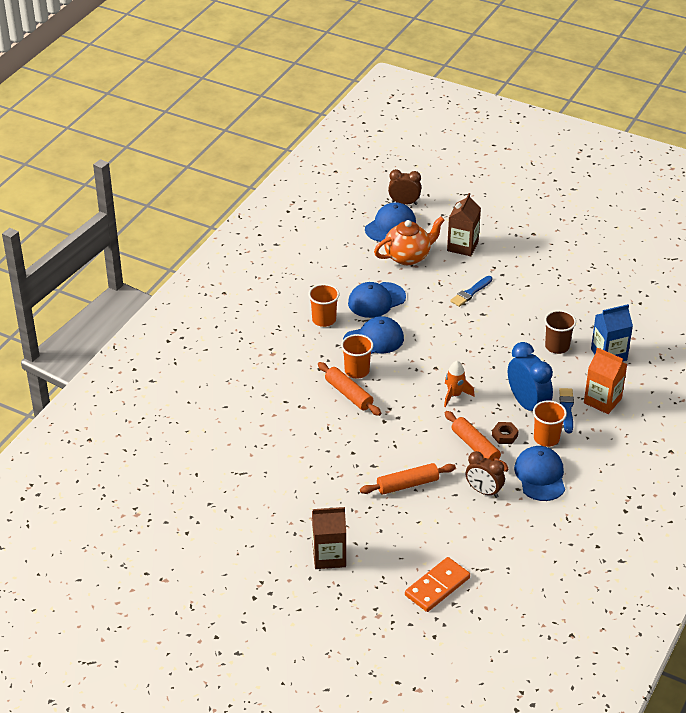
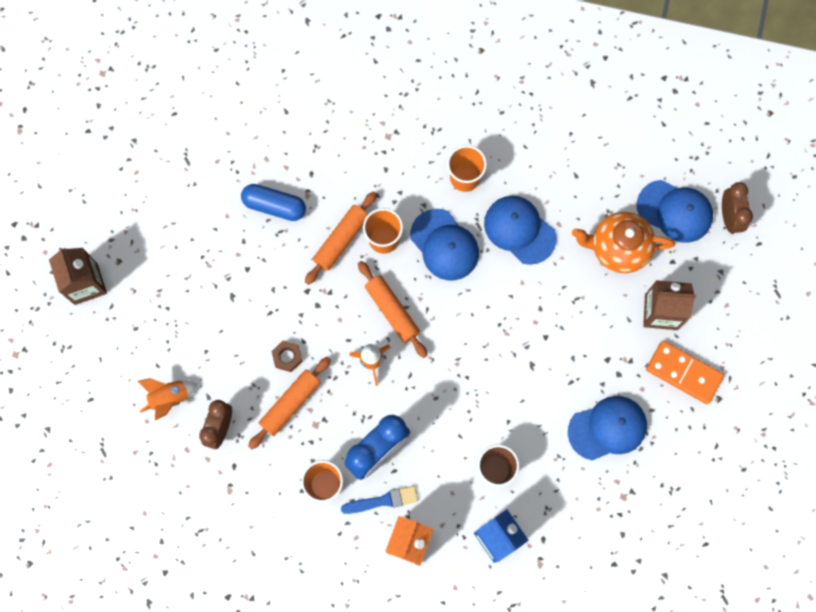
camera: 75 degrees right, 35 degrees up
orange rolling pin [360,463,456,495] -> orange rolling pin moved to [358,261,427,358]
orange teapot [374,217,445,265] -> orange teapot turned 135 degrees clockwise [572,212,675,273]
orange domino [405,557,470,612] -> orange domino moved to [646,340,724,404]
blue brush [450,276,492,307] -> none
brown nut [492,422,519,444] -> brown nut moved to [272,340,302,372]
blue cap [514,446,565,501] -> blue cap moved to [568,396,647,460]
none -> orange rocket [138,378,198,421]
none -> blue capsule [241,184,306,221]

